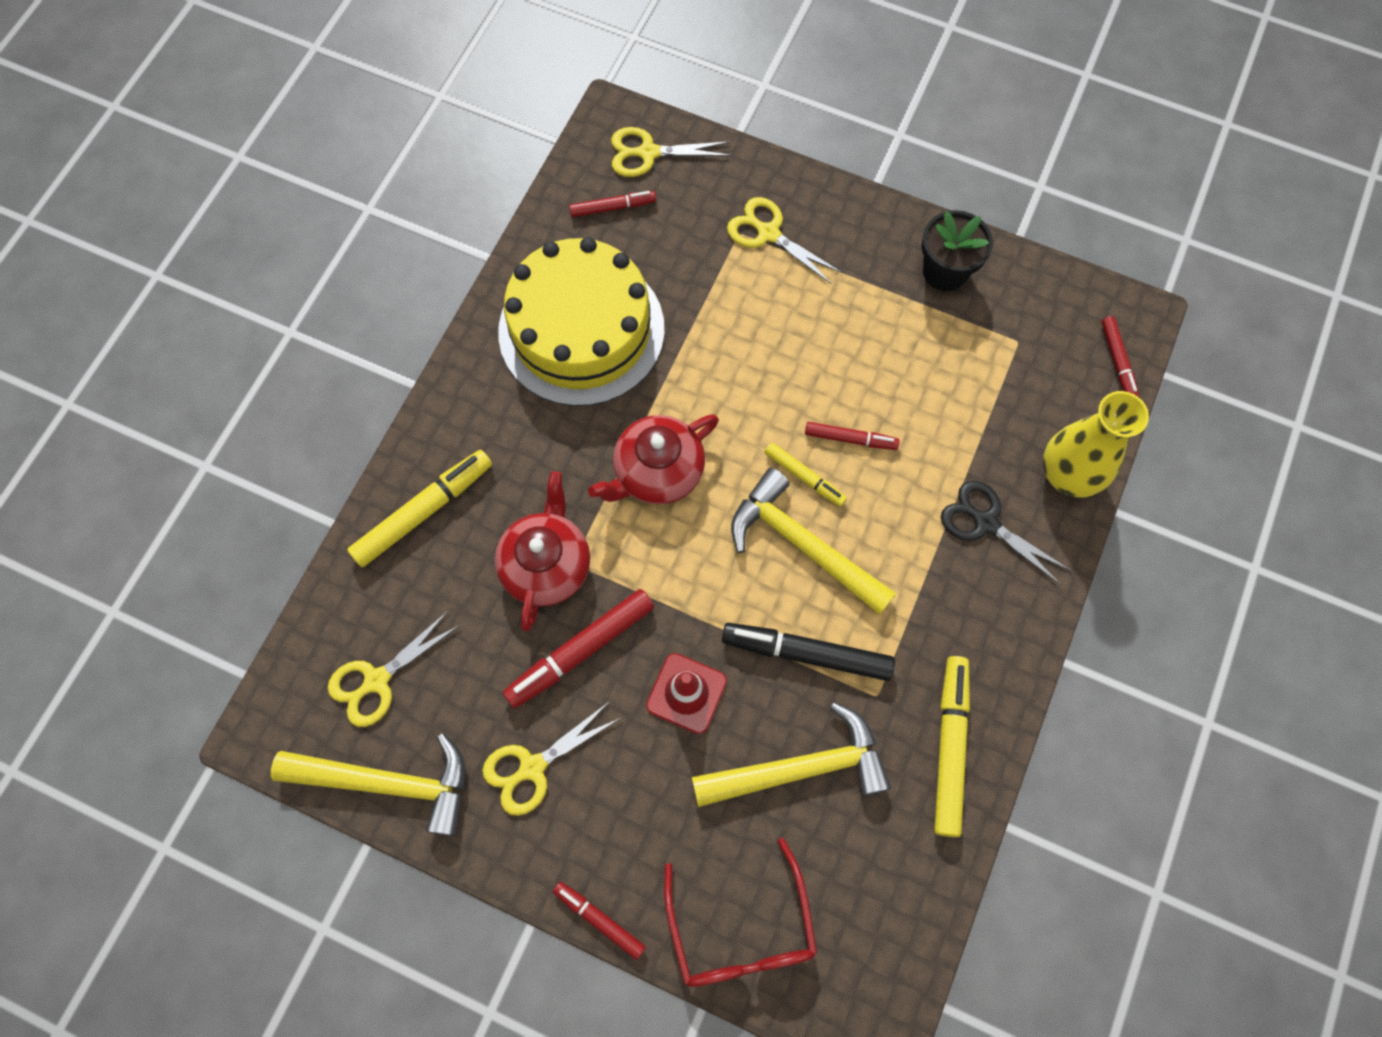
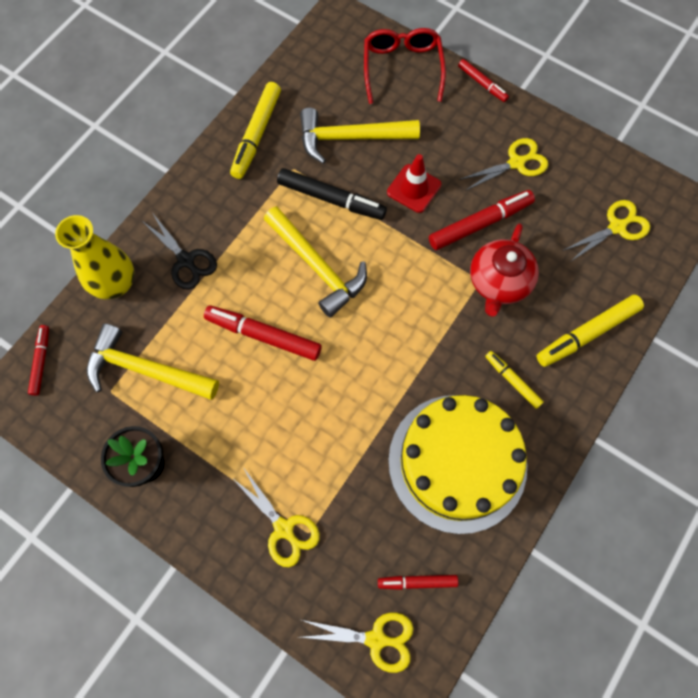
camera: 170 degrees left, 0 degrees up
yellow hammer [271,733,465,836] -> yellow hammer moved to [87,323,219,400]
red teapot [588,414,719,504] -> none
yellow marker [764,443,847,507] -> yellow marker moved to [485,351,544,409]
red marker [805,422,900,450] -> red marker [204,305,322,361], size x1.72

